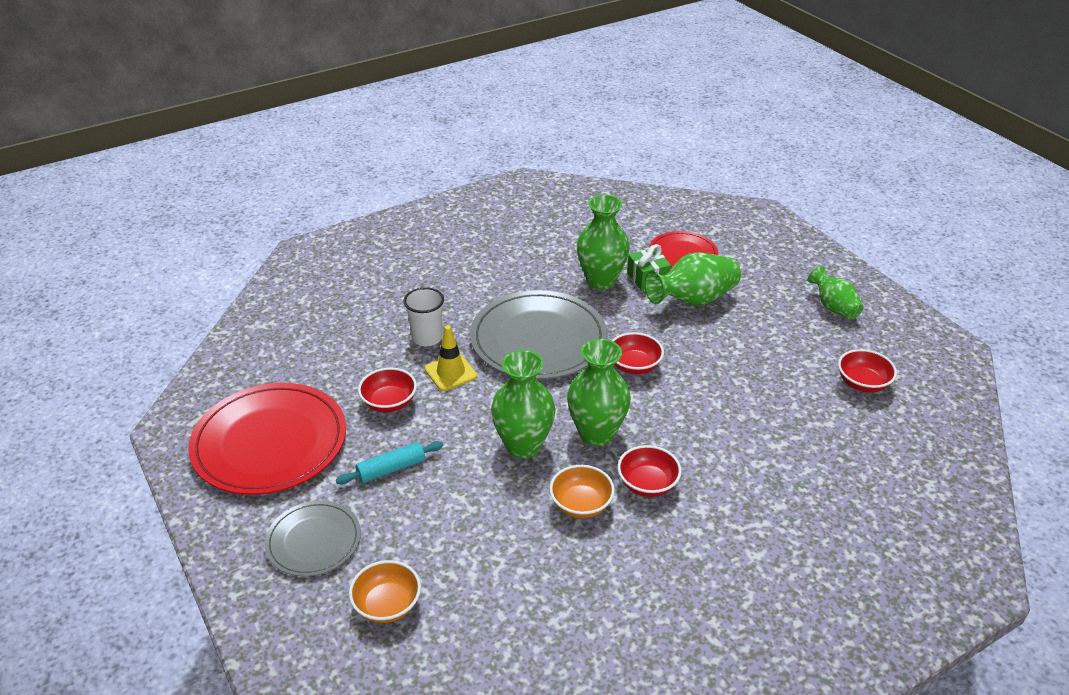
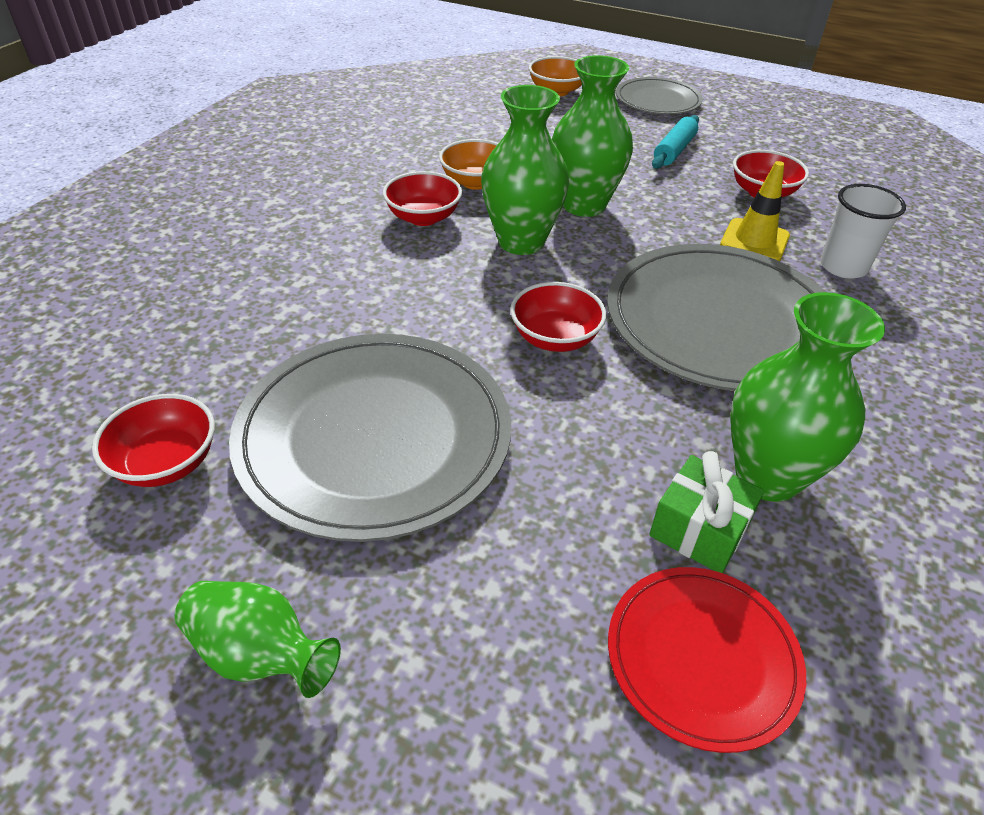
camera: 145 degrees right, 5 degrees up
red plate [188,383,346,495] -> none
green vase [644,252,741,306] -> none
none -> grey plate [229,334,511,542]

